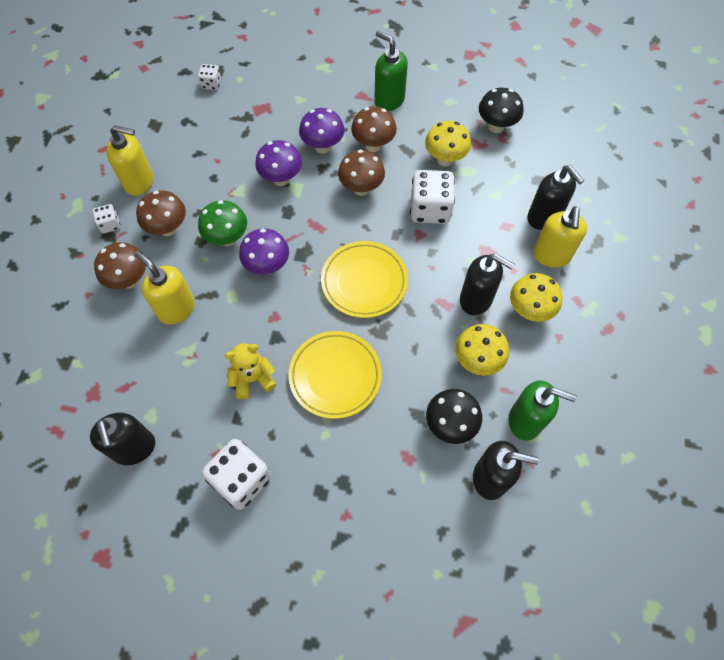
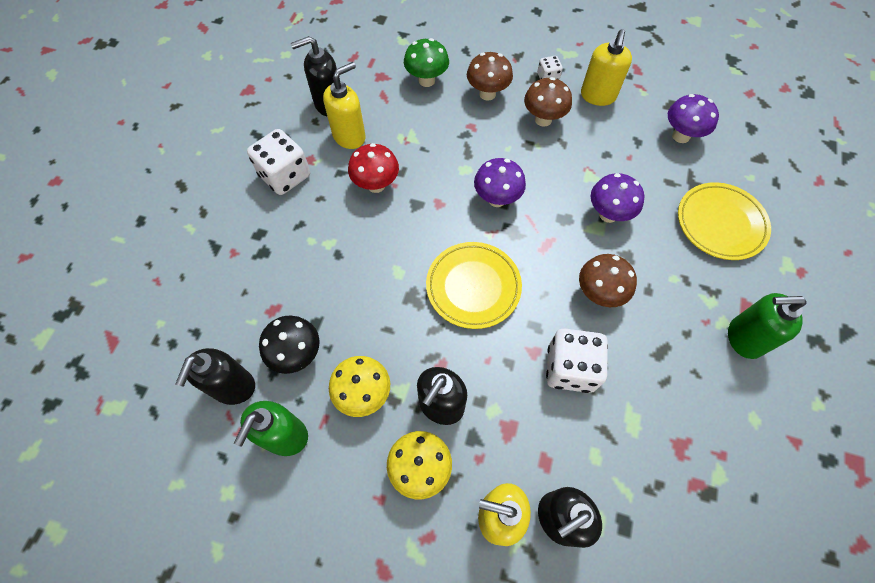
camera: 95 degrees right, 0 degrees up
yellow soap dispenser [134,251,195,325] -> yellow soap dispenser moved to [323,62,365,149]
white dice [198,64,221,90] -> none
green mushroom [198,200,247,246] -> green mushroom moved to [404,38,449,87]
yellow teddy bear [225,343,276,399] -> red mushroom [348,143,399,193]
yellow plate [288,331,382,419] -> yellow plate moved to [678,182,771,260]
purple mushroom [299,108,344,154] -> purple mushroom moved to [668,94,719,143]
brown mushroom [351,106,397,152] -> none
green soap dispenser [374,31,408,111] -> green soap dispenser turned 135 degrees counterclockwise [728,293,807,359]
yellow mushroom [425,121,471,166] -> none
black mushroom [479,88,523,133] -> none

